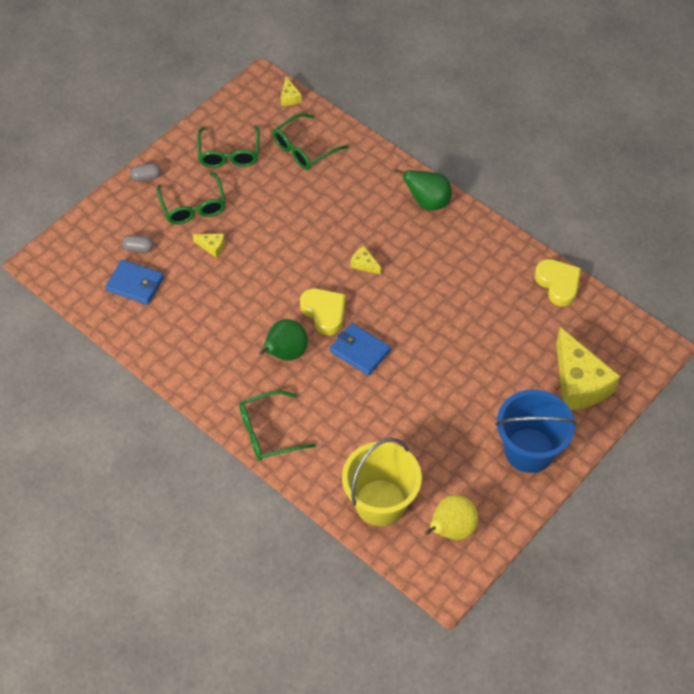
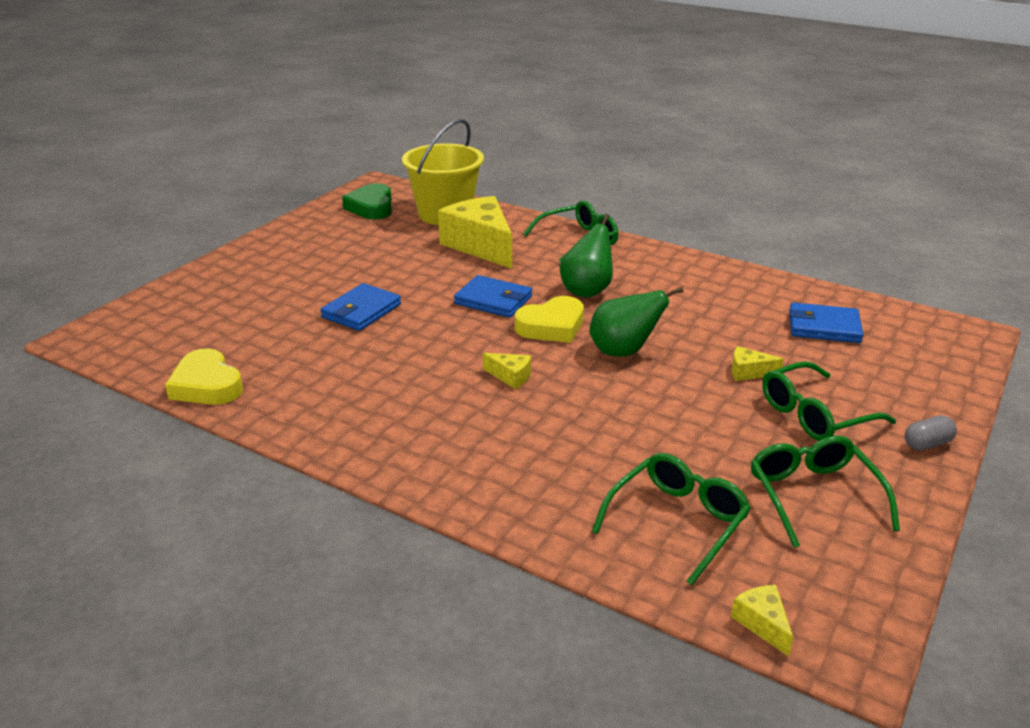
camera: 170 degrees right, 25 degrees down
grey capsule [122,235,154,253] -> none
green glasses [157,172,226,224] -> green glasses turned 90 degrees counterclockwise [762,361,896,441]
yellow heart [300,288,345,335] -> yellow heart turned 75 degrees counterclockwise [515,296,584,343]
green pear [395,169,452,211] -> green pear moved to [589,287,684,357]
yellow pear [425,495,478,540] -> green heart [342,183,392,219]
blue bucket [495,389,577,473] -> none
yellow cheese [556,327,620,410] -> yellow cheese moved to [438,196,512,269]
none -> blue wallet [321,283,401,331]

